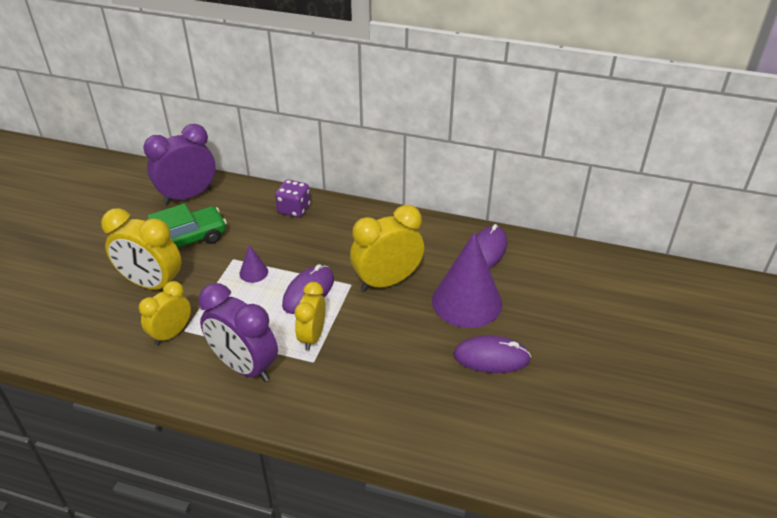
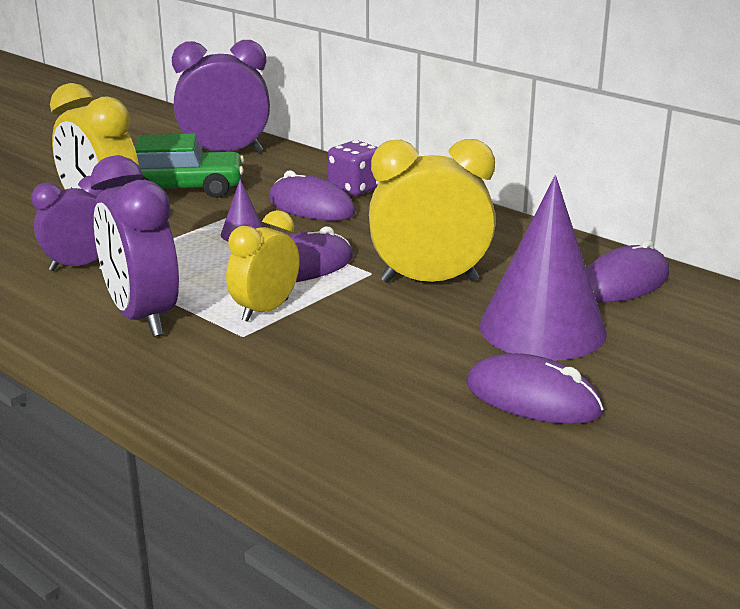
camera: 25 degrees right, 15 degrees down
yellow clock [139,281,191,345] -> purple clock [31,176,105,271]
none -> purple mouse [269,170,355,221]

